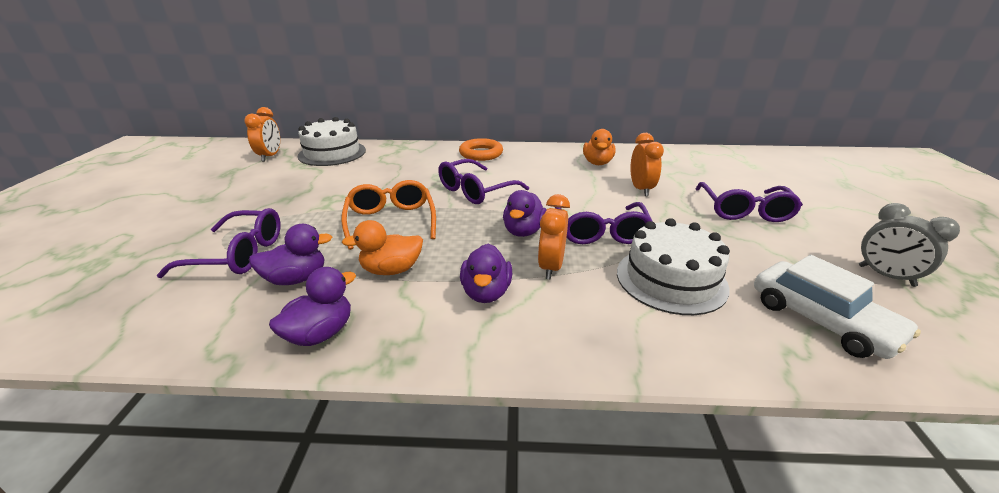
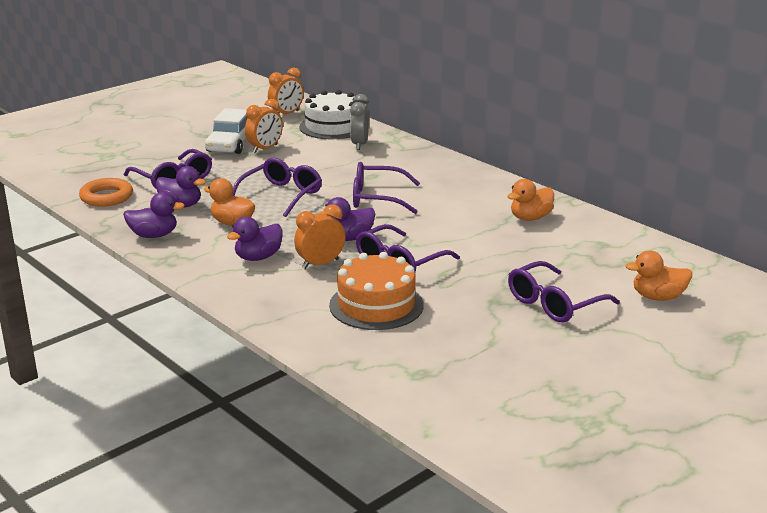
camera: 45 degrees right, 5 degrees down
orange glasses [341,180,436,250] -> purple glasses [232,158,322,217]
orange ring [459,138,503,161] -> orange ring moved to [79,178,133,207]
white cake [617,218,730,315] -> orange cake [329,252,424,330]
orange clock [630,133,664,196] -> orange clock moved to [245,99,283,153]
white car [754,255,921,359] -> white car moved to [205,108,248,154]
grey clock [859,203,960,287] -> grey clock moved to [350,94,369,150]
none -> orange duck [625,251,692,301]

